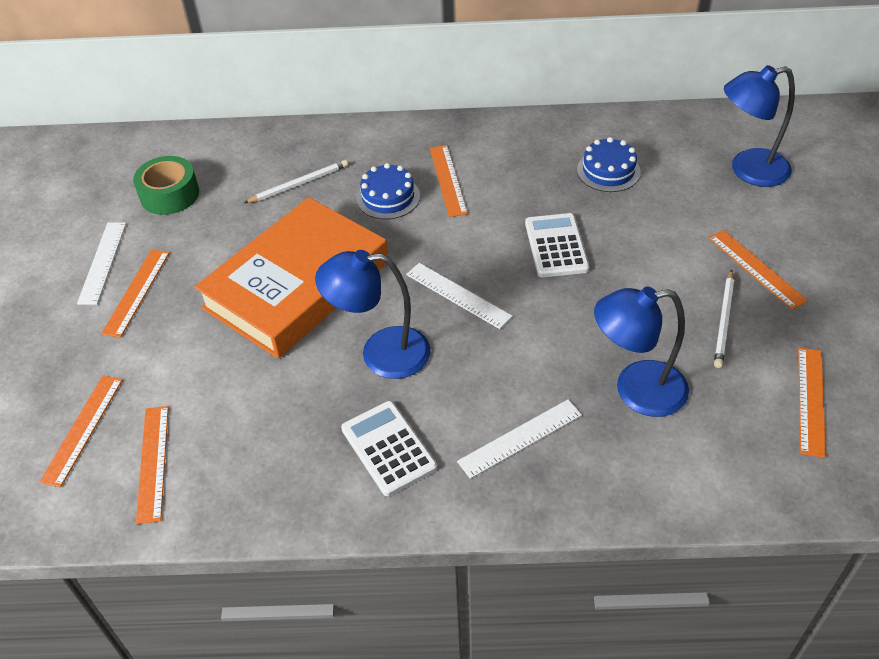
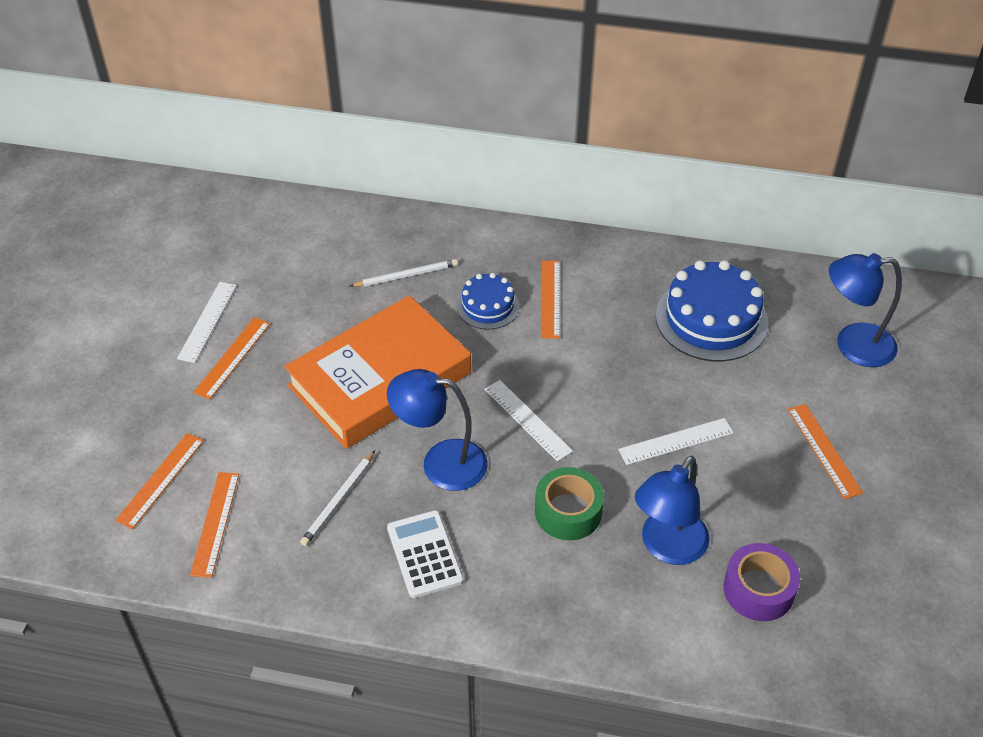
camera: 10 degrees right, 0 degrees up
green tape [133,156,199,215] -> green tape moved to [535,467,604,540]
white ruler [457,399,582,479] -> white ruler moved to [618,418,734,465]
white calculator [525,213,589,278] -> none
blue cake [577,137,641,192] -> blue cake [656,260,769,362], size x1.76
blue lamp [594,287,689,417] -> blue lamp turned 60 degrees counterclockwise [635,456,710,565]
white pencil [714,270,734,368] -> white pencil moved to [300,451,375,546]
orange ruler [798,347,826,458] -> none
none -> purple tape [723,543,800,621]

